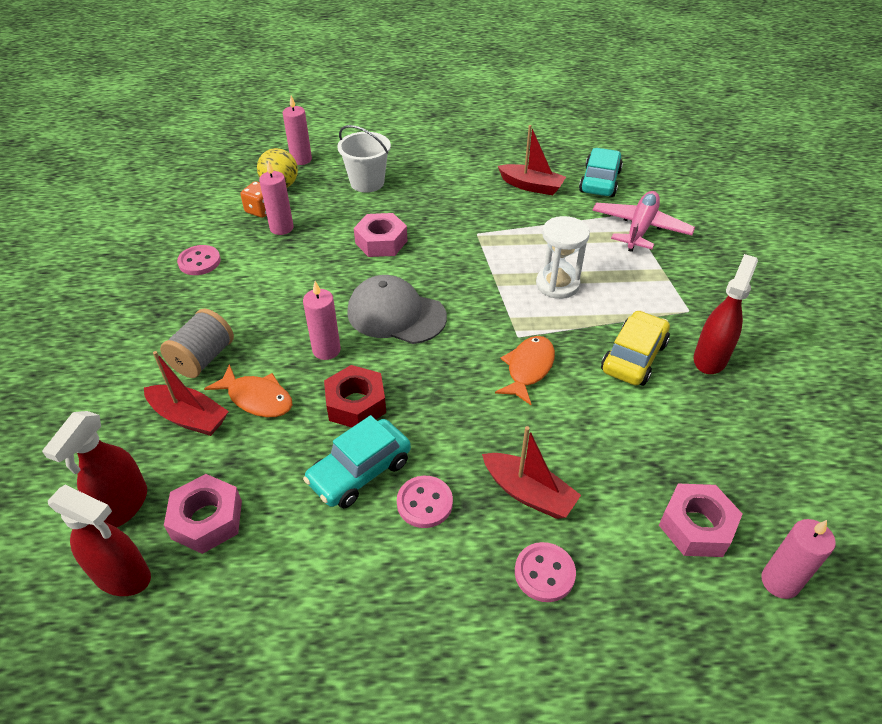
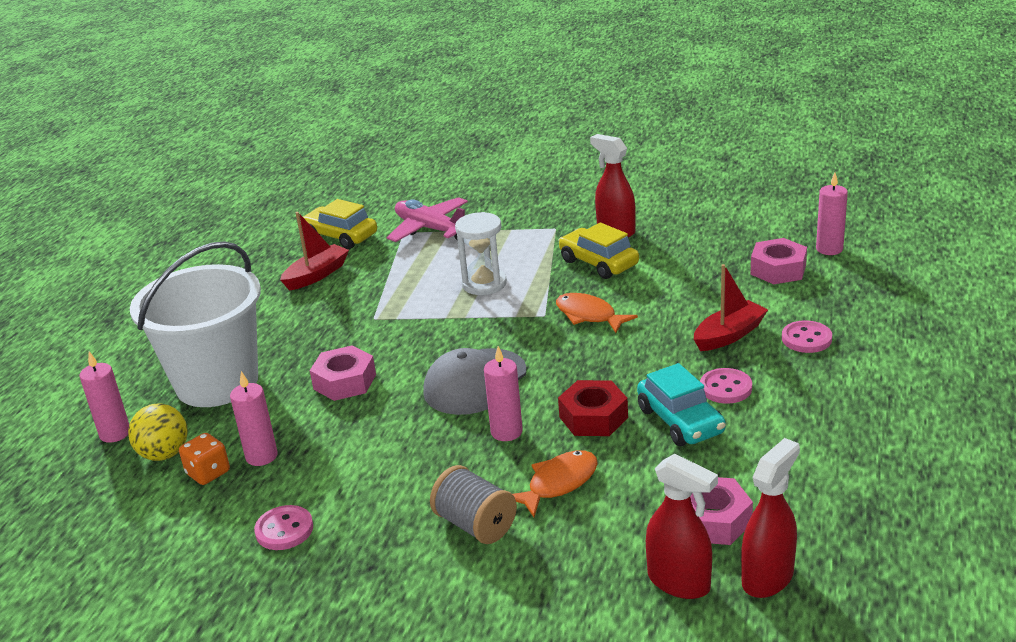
camera: 70 degrees left, 15 degrees down
red boat [144,351,229,436] -> none
white bucket [337,125,391,193] -> white bucket [130,241,261,407], size x1.82
turquoise car [579,148,623,197] -> yellow car [300,199,377,249]

